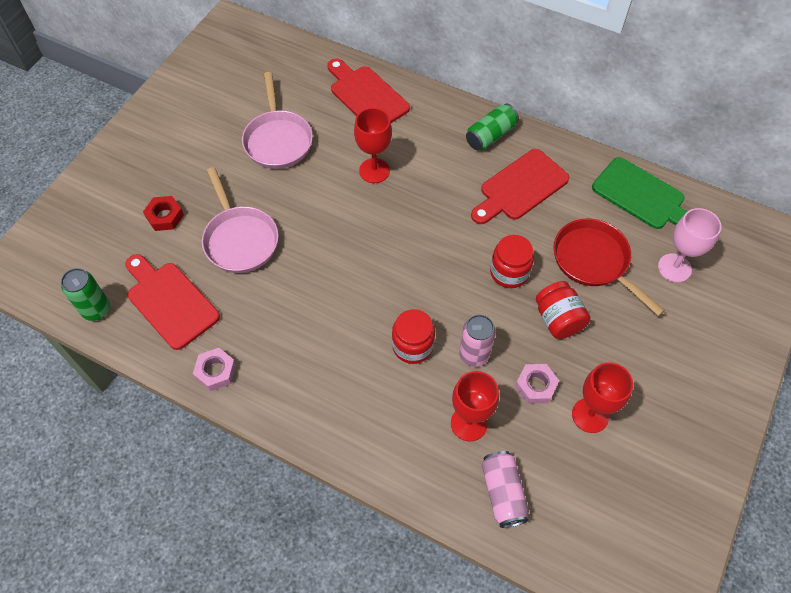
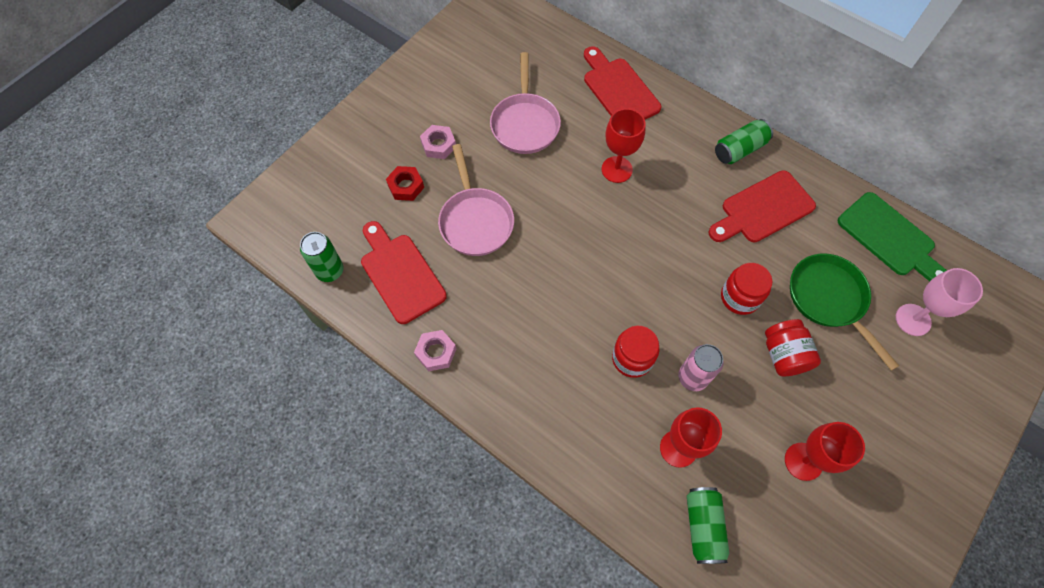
camera: 10 degrees right, 5 degrees up
pink can [481,451,529,528] -> green can [687,487,729,564]
pink nut [515,364,559,404] -> pink nut moved to [420,125,456,159]
red pan [554,219,665,316] -> green pan [790,253,899,371]

